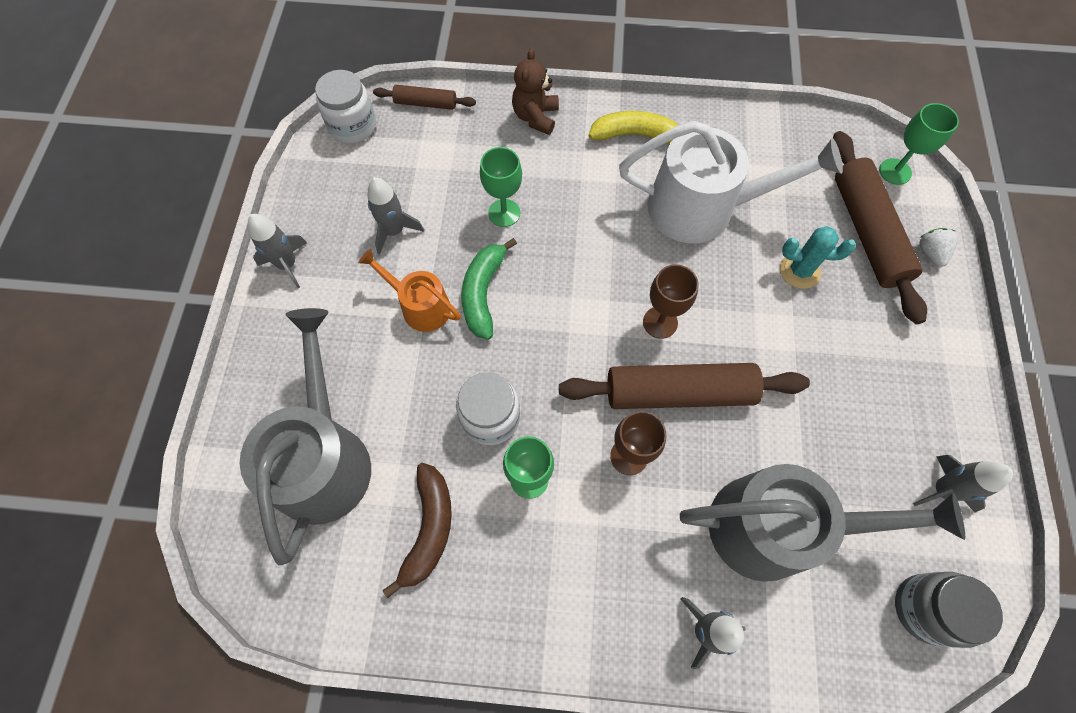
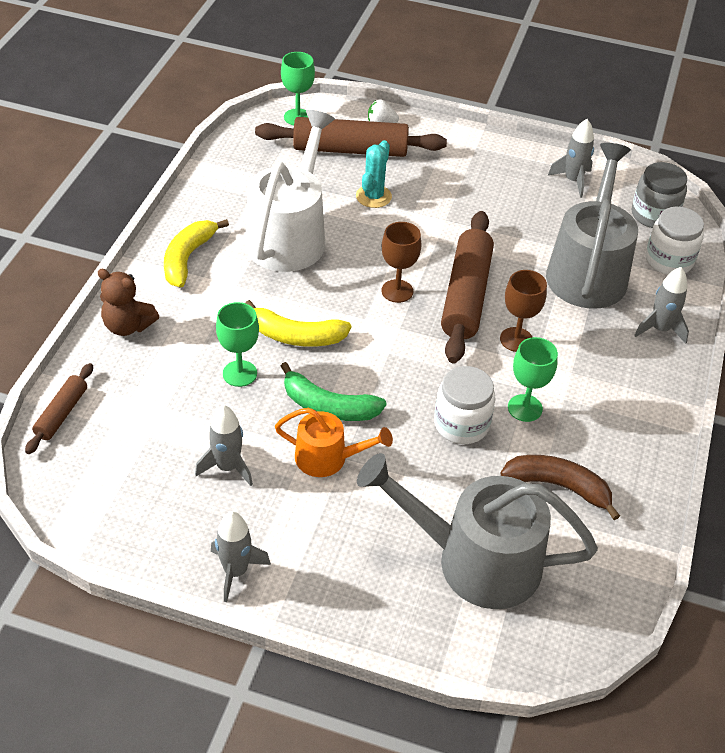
camera: 80 degrees left, 20 degrees down
white jar [315,70,376,144] -> white jar moved to [646,207,704,275]
orange watering can [358,249,460,332] -> orange watering can turned 120 degrees counterclockwise [275,408,393,477]
none -> yellow banana [246,300,351,347]

